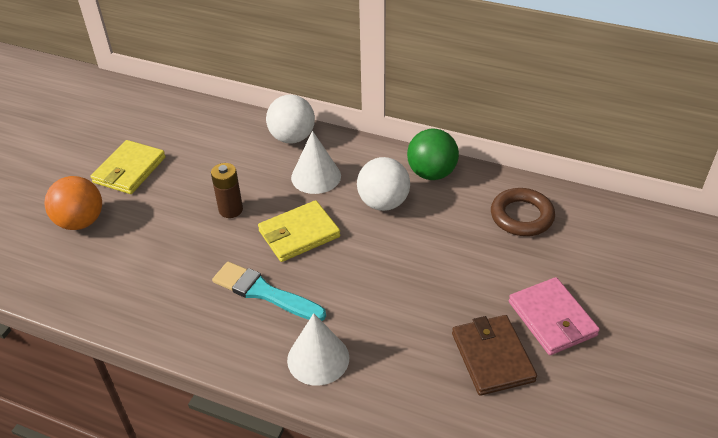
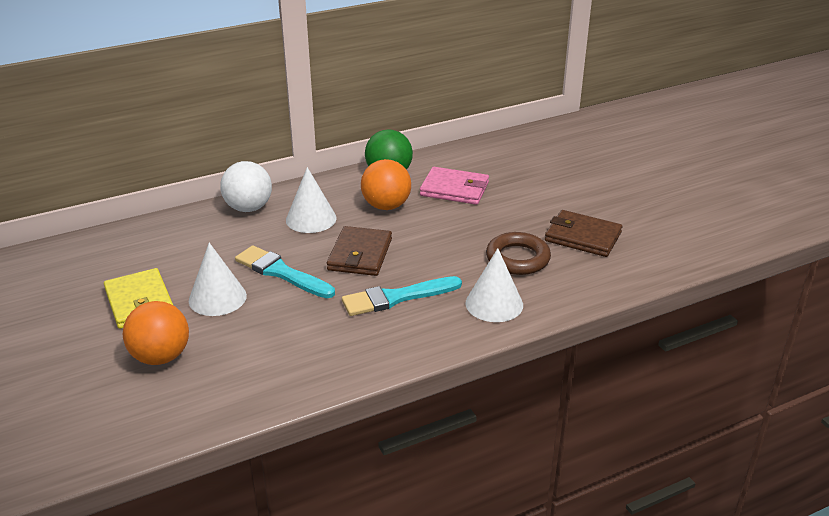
camera: 50 degrees left, 10 degrees down
brown battery [211,163,243,218] -> turquoise brush [235,245,335,298]
yellow wallet [258,200,340,262] -> brown wallet [327,226,392,276]
white ball [357,157,410,211] -> orange ball [361,159,411,210]
brown ring [491,188,555,236] -> brown ring moved to [486,232,551,275]
pink wallet [509,277,600,355] -> pink wallet moved to [420,167,489,205]
none -> white cone [189,243,247,316]

